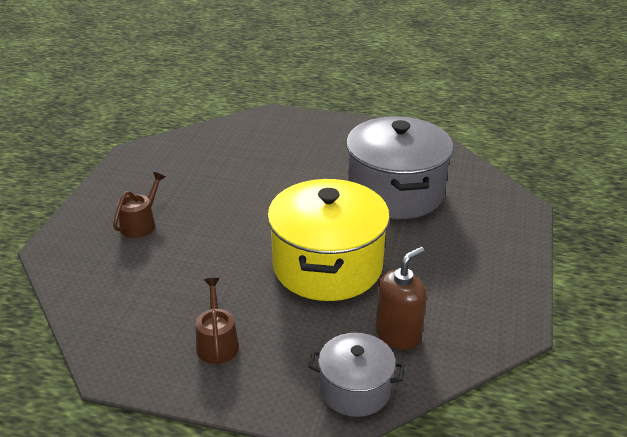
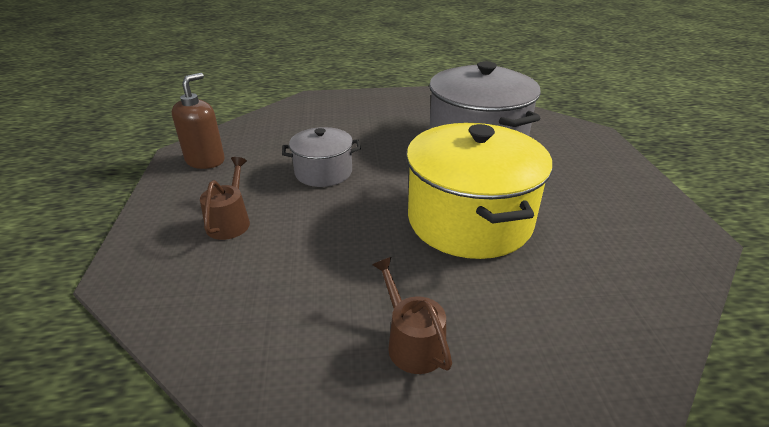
camera: 20 degrees left, 0 degrees up
grey pot [308,333,405,417] -> grey pot moved to [282,127,361,187]
brown soap dispenser [376,247,427,350] -> brown soap dispenser moved to [172,73,225,169]

